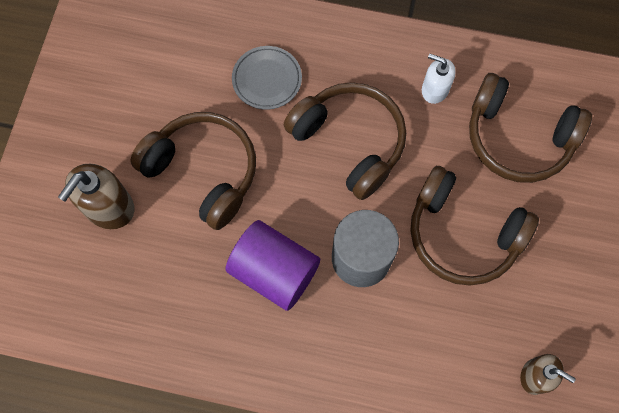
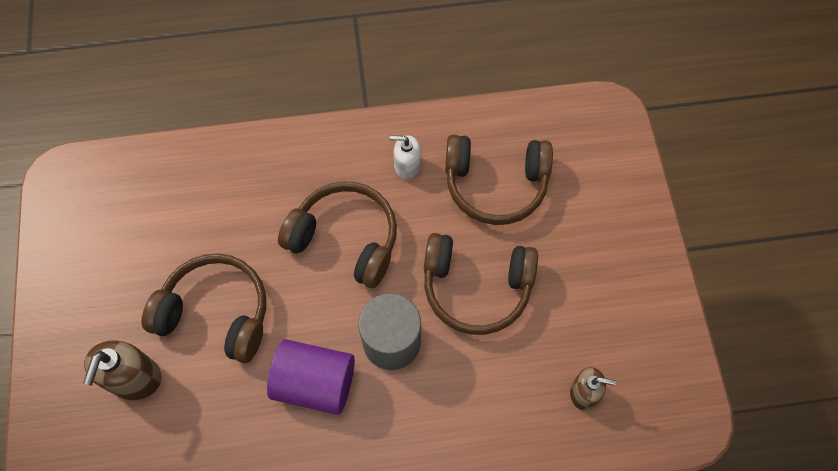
camera: 20 degrees left, 5 degrees down
grey plate [232,46,302,110] -> none

